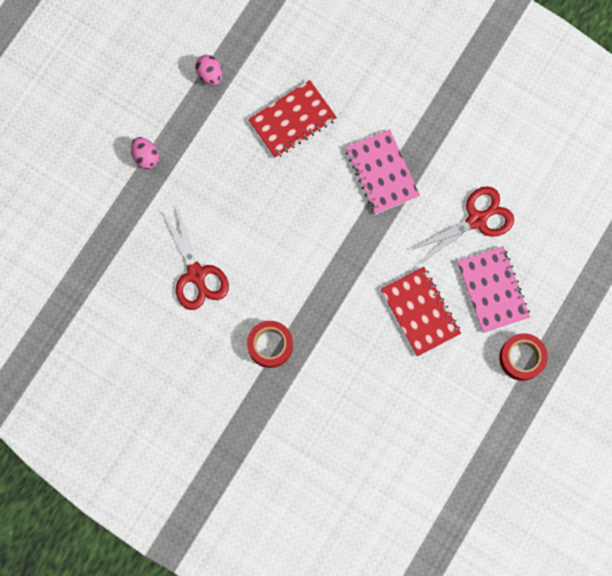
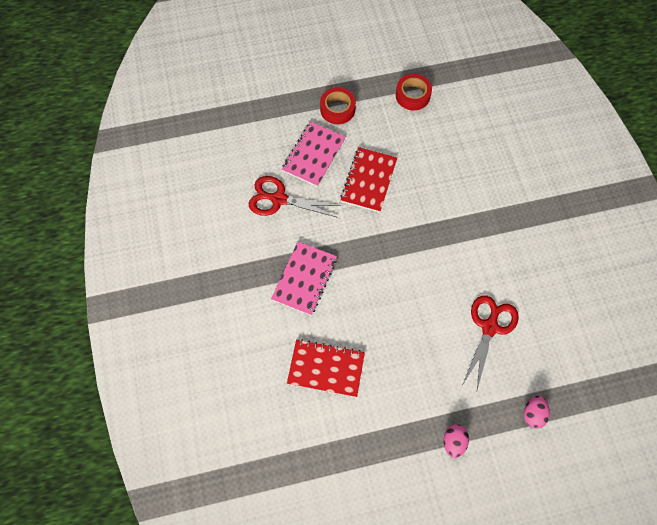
camera: 135 degrees left, 10 degrees down
pink egg [195,55,222,86] -> pink egg moved to [524,395,550,429]
red tape [247,321,293,368] -> red tape moved to [396,74,432,110]

